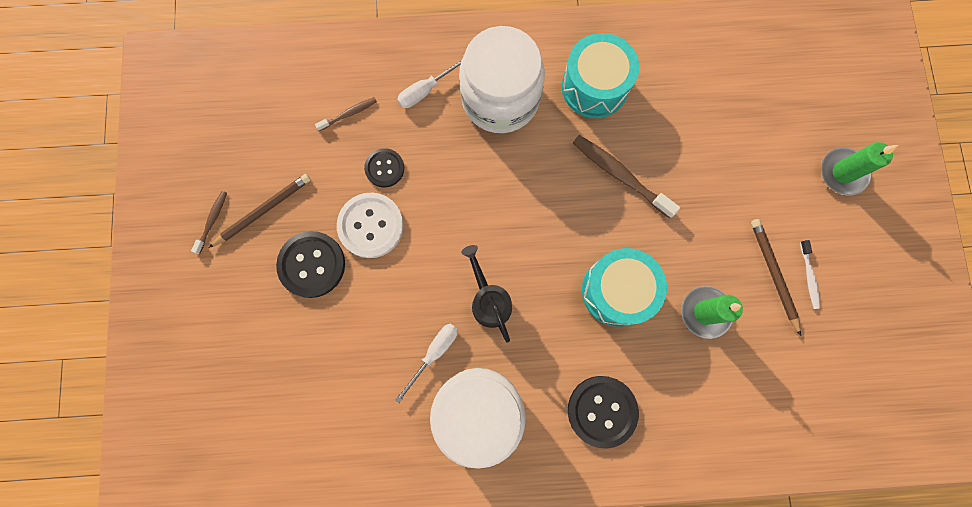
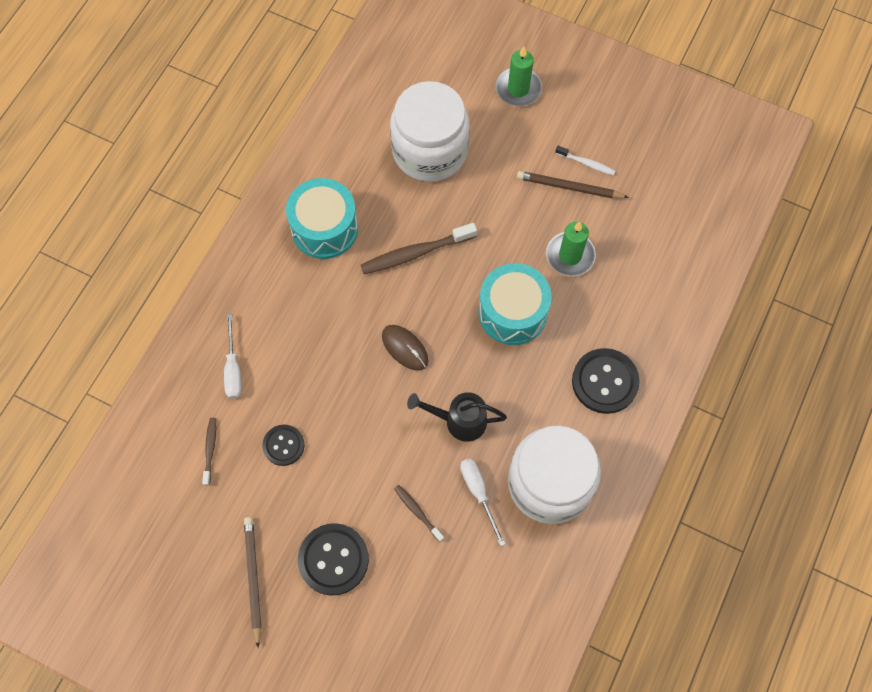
camera: 60 degrees left, 10 degrees down
brown toothbrush [191,191,227,254] -> brown toothbrush moved to [394,485,444,542]
white button [337,193,404,258] -> none
white jar [459,26,545,133] -> white jar moved to [390,81,470,182]
none -> brown mouse [382,325,428,371]

